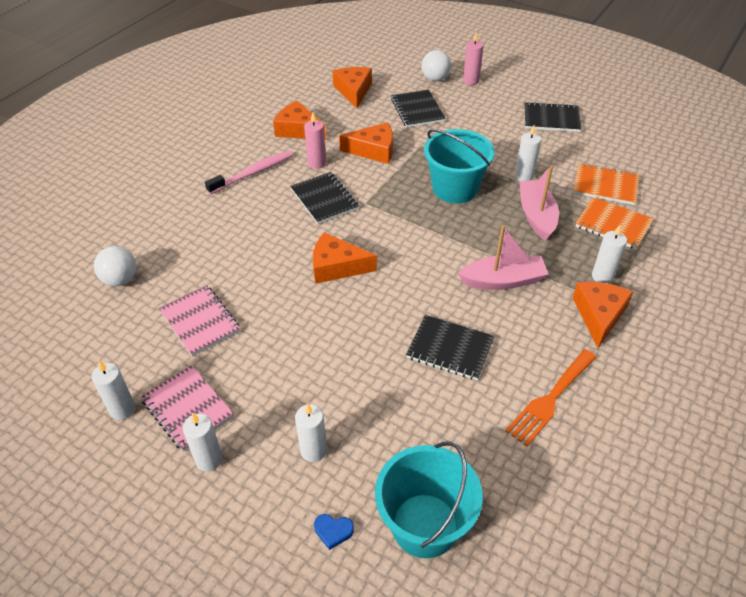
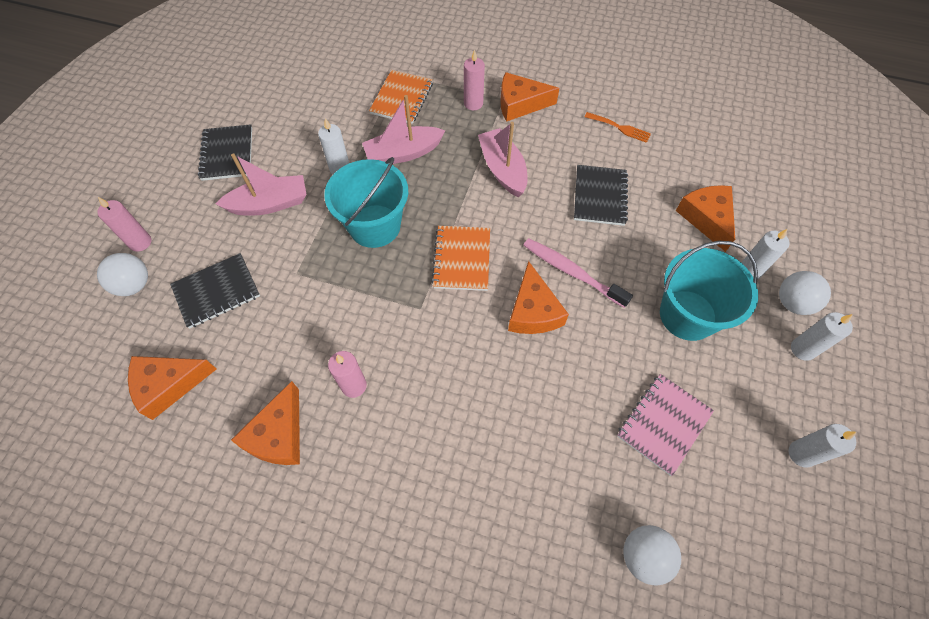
camera: 105 degrees left, 15 degrees up
pink notebook [141,365,234,451] -> none
pink toothbrush [205,150,293,194] -> pink toothbrush moved to [523,238,633,308]
black notebook [290,172,359,224] -> none
blue heart [314,514,354,550] -> none
orange cheese [339,122,393,164] -> orange cheese moved to [676,185,735,252]
turquoise bucket [375,442,483,558] -> turquoise bucket moved to [660,241,758,341]
orange fork [506,349,597,446] -> orange fork [585,112,651,143], size x0.63
orange notebook [573,163,639,205] -> orange notebook moved to [431,226,490,291]
white candle [592,225,627,284] -> pink candle [464,49,485,110]
none -> pink boat [216,153,307,216]
none -> white ball [779,271,831,315]

